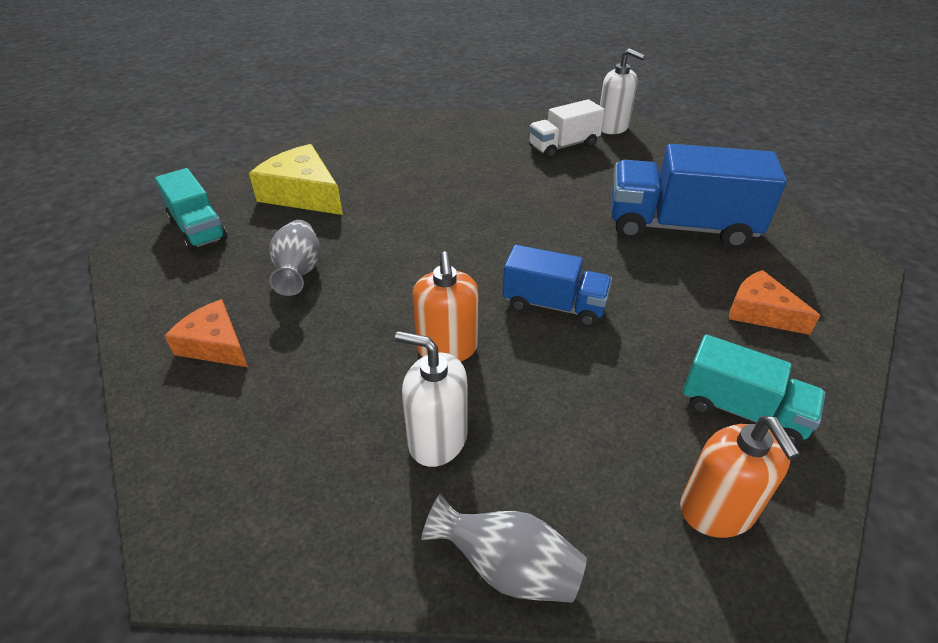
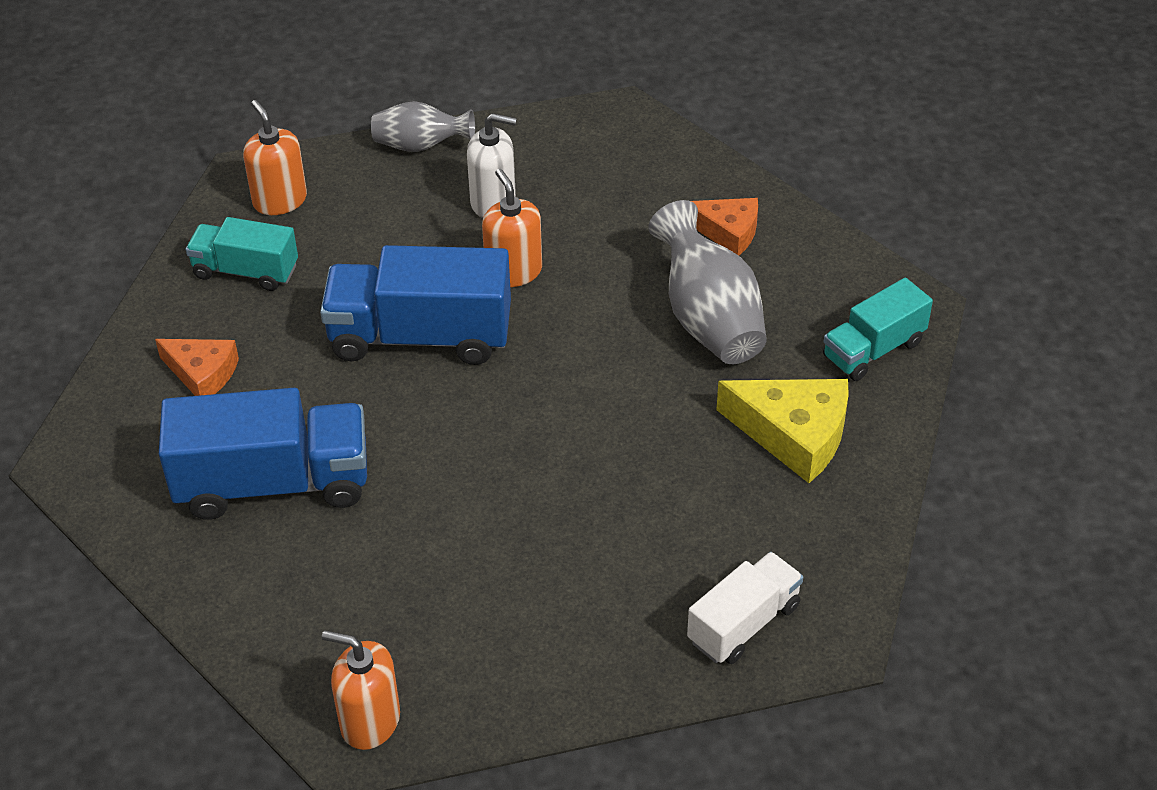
camera: 165 degrees right, 5 degrees up
turquoise truck [155,168,228,251] -> turquoise truck turned 75 degrees counterclockwise [823,278,933,381]
grey vase [269,220,320,296] -> grey vase [648,200,767,364], size x1.60
blue truck [503,245,612,327] -> blue truck [320,245,511,365], size x1.69
white truck [529,99,605,159] -> white truck moved to [687,552,803,664]
white soap dispenser [600,49,645,134] -> orange soap dispenser [322,630,400,750]

